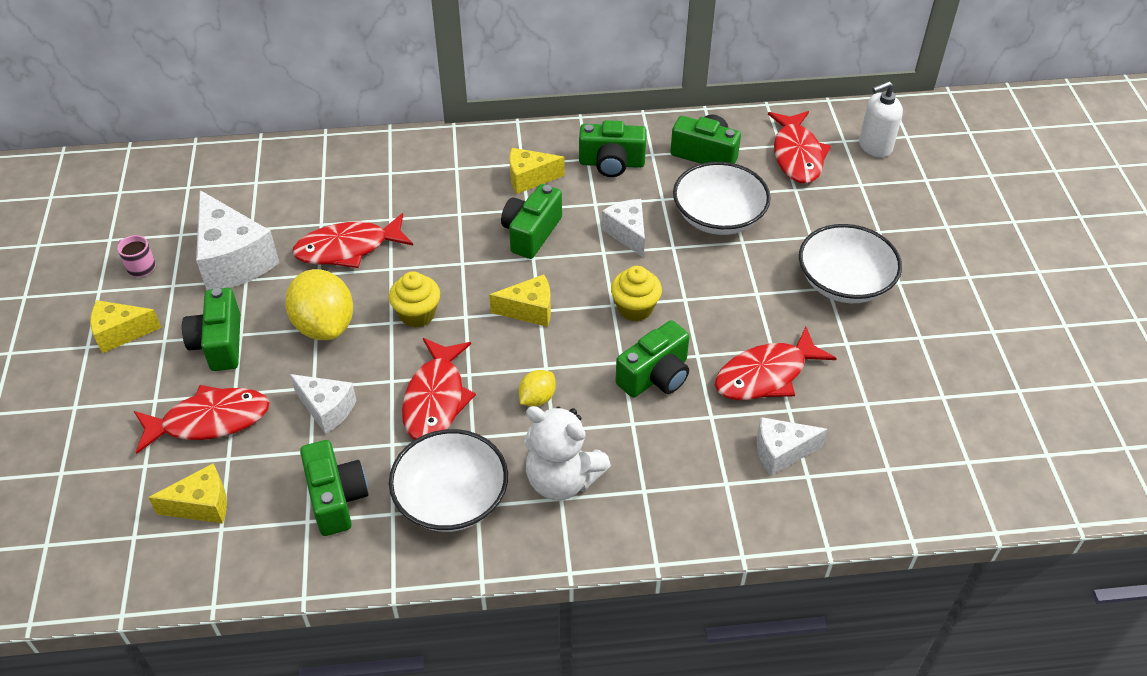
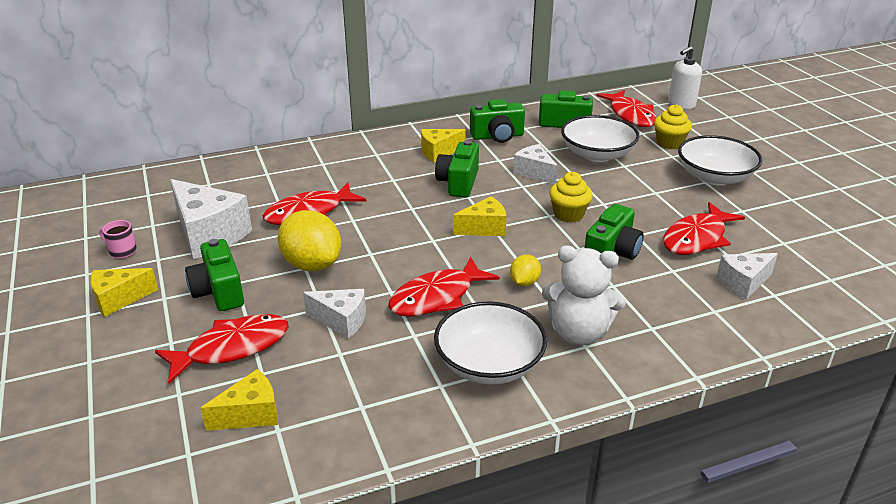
camera: 15 degrees left, 15 degrees down
green camera [300,440,368,536] -> none
yellow cupcake [389,271,440,327] -> yellow cupcake moved to [654,104,692,149]
red fish [402,338,476,440] -> red fish turned 60 degrees clockwise [388,257,500,317]

